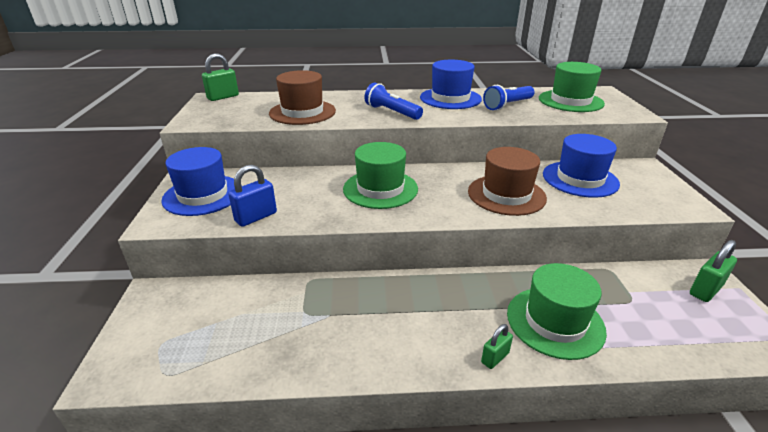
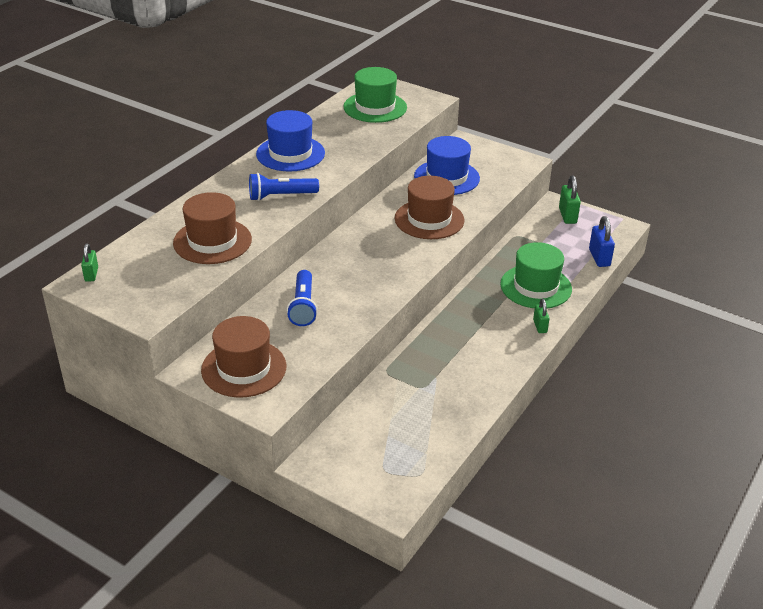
camera: 55 degrees left, 5 degrees up
blue hat [161,147,242,216] -> brown hat [201,316,286,398]
green padlock [202,53,239,101] -> green padlock [81,244,98,282], size x0.63
blue padlock [228,165,277,227] -> blue padlock moved to [589,216,615,267]
green hat [343,142,418,209] -> none
blue flashlight [483,85,534,110] -> blue flashlight moved to [287,270,318,326]

